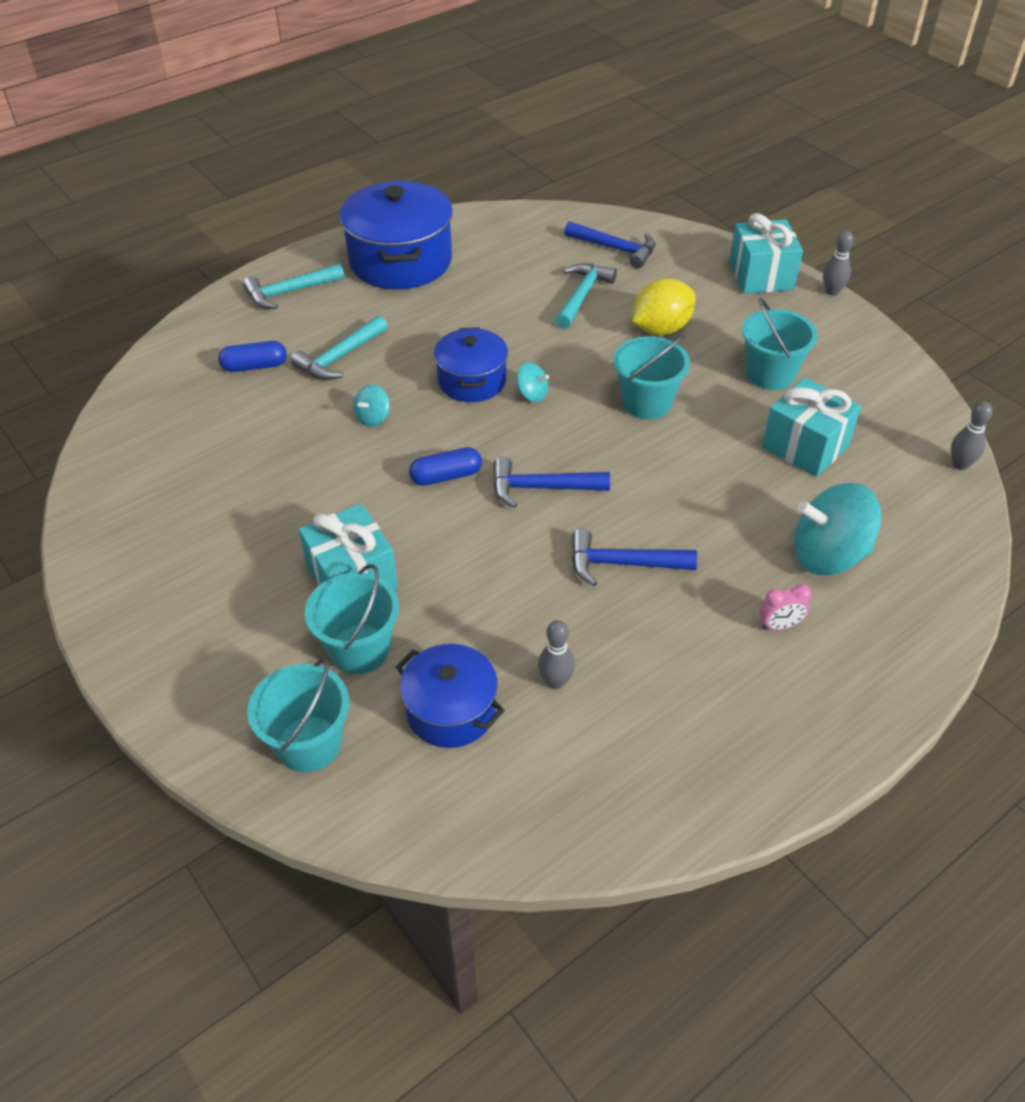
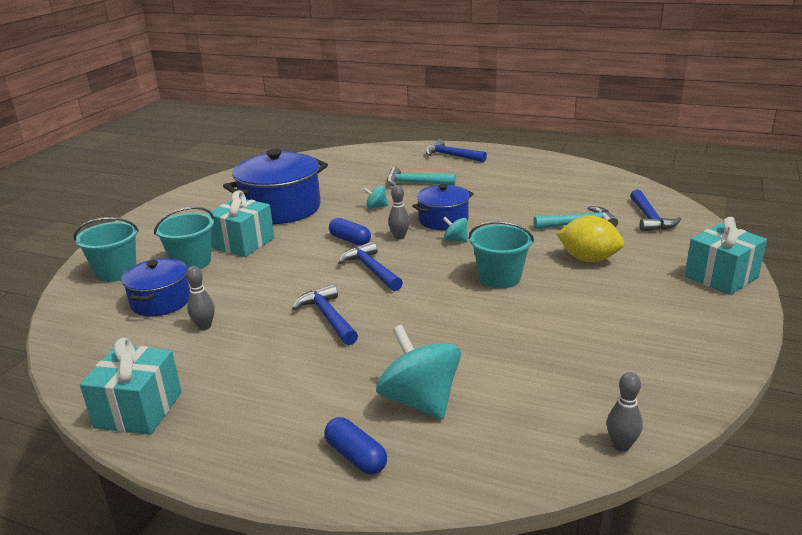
camera: 60 degrees right, 20 degrees down
blue capsule [218,341,287,372] -> blue capsule moved to [324,417,387,475]
turquoise hammer [243,263,344,309] -> blue hammer [426,139,487,162]
blue pot [339,181,453,289] -> blue pot moved to [223,149,328,224]
turquoise spinning top [517,362,549,402] -> turquoise spinning top turned 120 degrees clockwise [443,217,468,242]
turquoise bucket [742,298,818,390] -> none
pink clock [759,584,811,630] -> none
turquoise gift [762,377,861,477] -> turquoise gift moved to [80,338,182,435]
grey bowling pin [823,231,854,296] -> grey bowling pin moved to [388,185,410,240]

